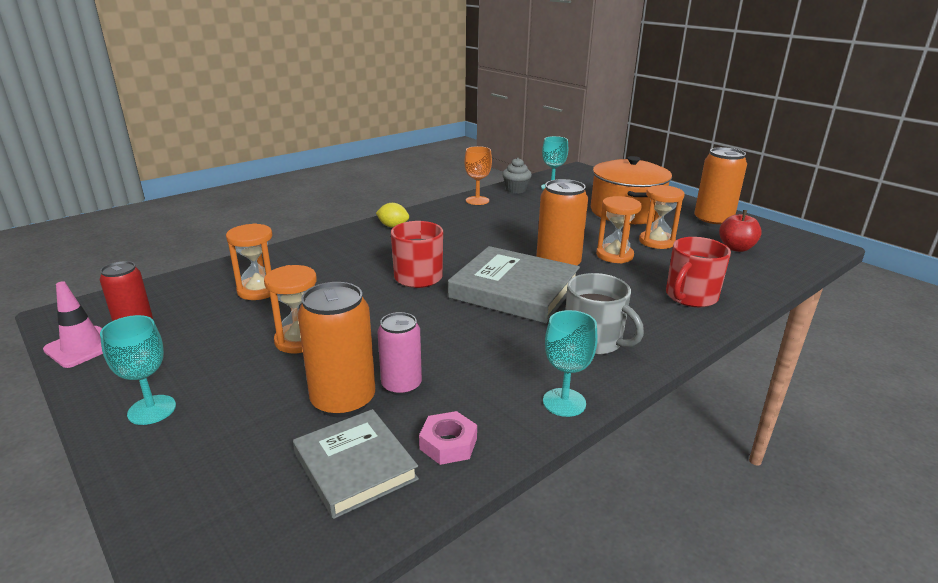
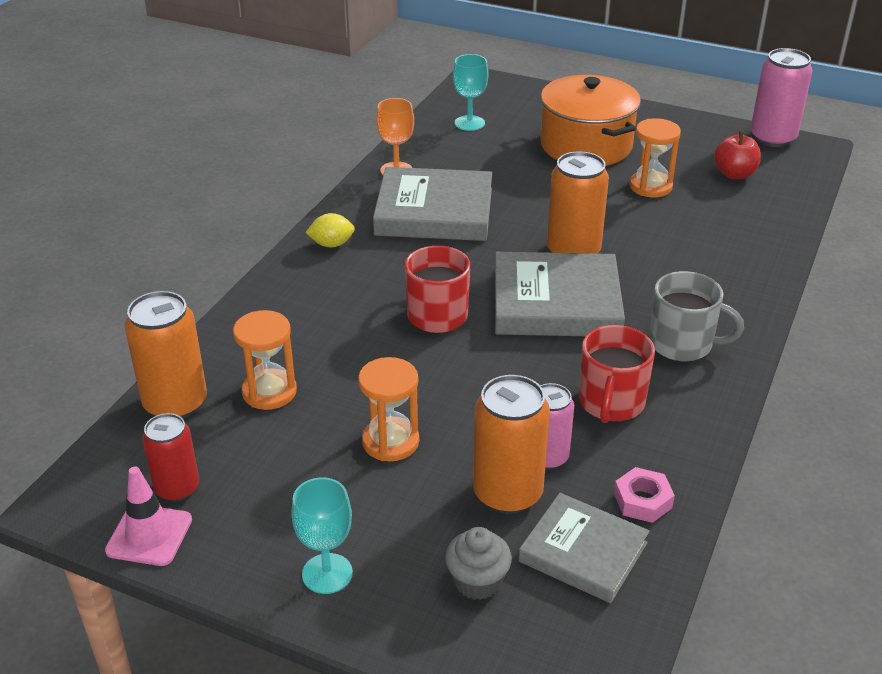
camera: 25 degrees left, 10 degrees up
grey cupcake [502,158,532,194] -> grey cupcake moved to [445,527,512,600]
turquoise goblet [543,310,598,417] -> none
orange hourglass [596,196,642,263] -> none
red mug [666,237,731,307] -> red mug moved to [579,325,655,423]
orange can [694,147,747,227] -> orange can moved to [125,291,207,419]
none -> grey book [373,167,492,241]
none -> pink can [750,48,813,147]

